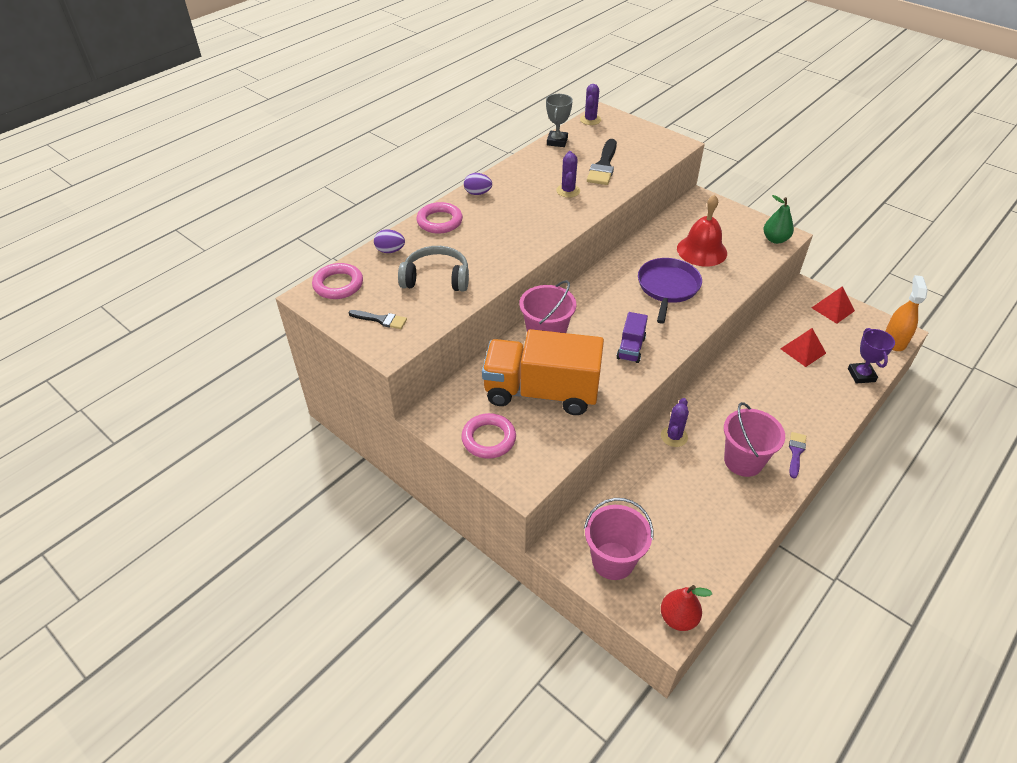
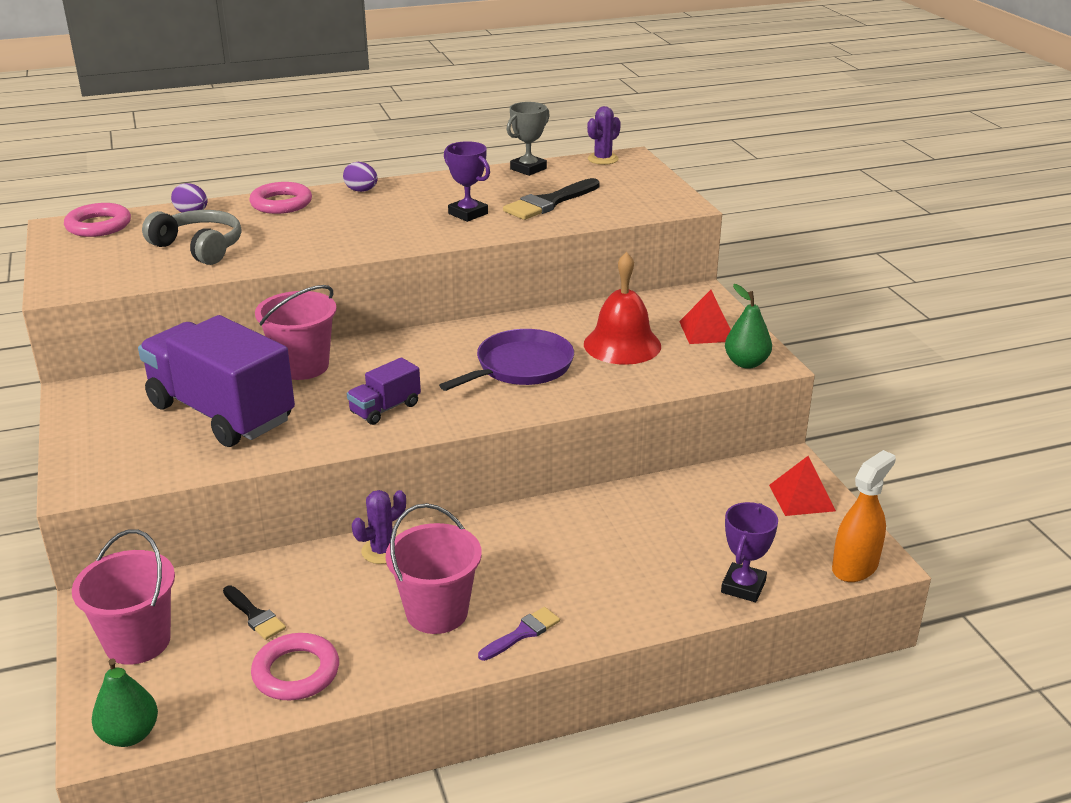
camera: 30 degrees right, 15 degrees down
black brush [348,310,407,329] -> black brush moved to [223,586,286,640]
pink ring [461,413,516,459] -> pink ring moved to [251,633,339,701]
orange truck [482,329,604,415] -> purple truck [138,315,295,447]
purple cactus [556,151,580,198] -> purple trophy [444,141,490,222]
red pear [661,585,712,631] -> green pear [92,658,158,747]
red pyramid [780,328,826,367] -> red pyramid moved to [679,290,731,344]

